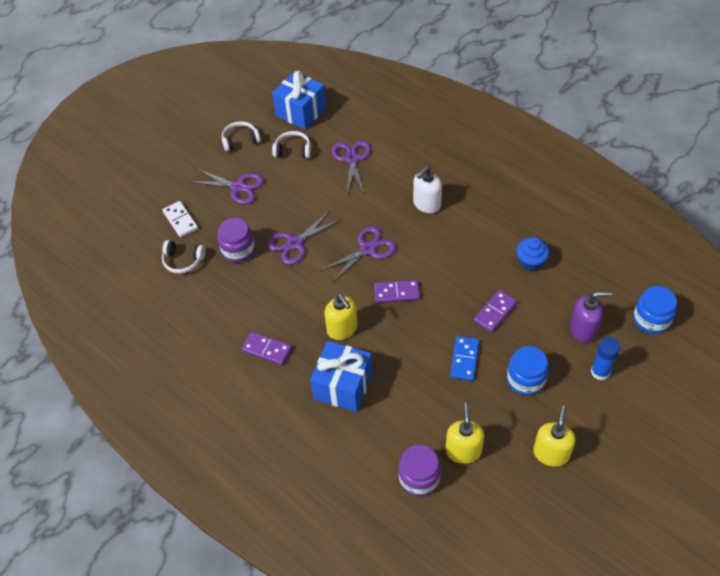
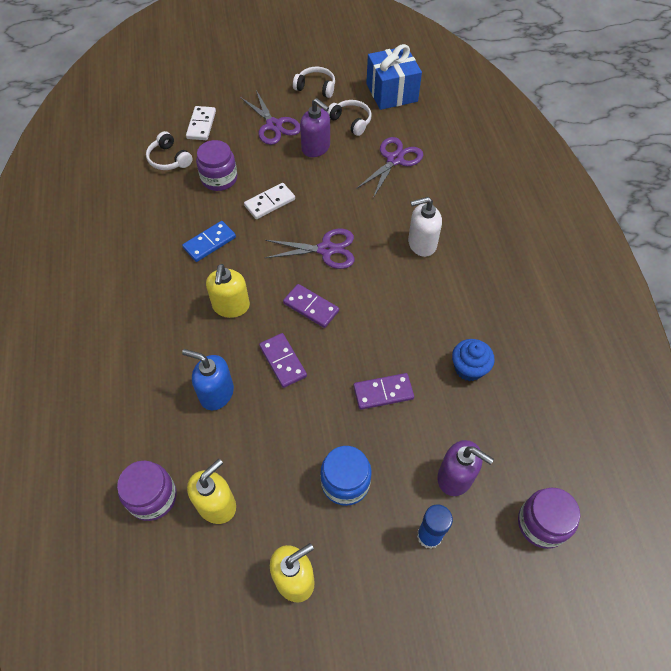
camera: 35 degrees right, 5 degrees up
purple domino [242,332,292,365] -> purple domino moved to [259,333,307,388]
purple scissors [267,210,342,265] -> white domino [244,183,295,219]
blue gift [310,341,373,412] -> none
blue domino [450,336,479,381] -> blue domino moved to [182,221,236,262]
blue jar [633,286,677,334] -> purple jar [518,488,580,549]
none -> blue soap dispenser [182,349,234,410]
none -> purple soap dispenser [300,98,330,157]

